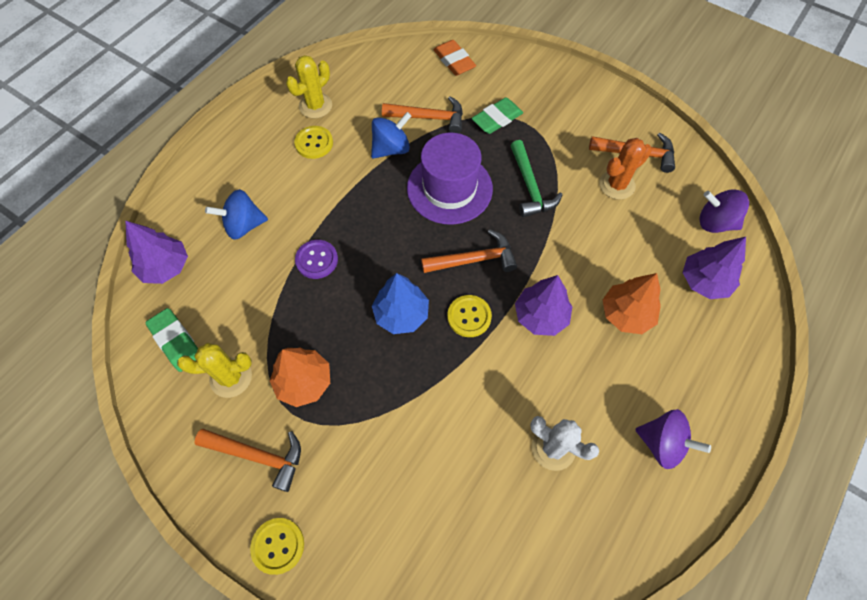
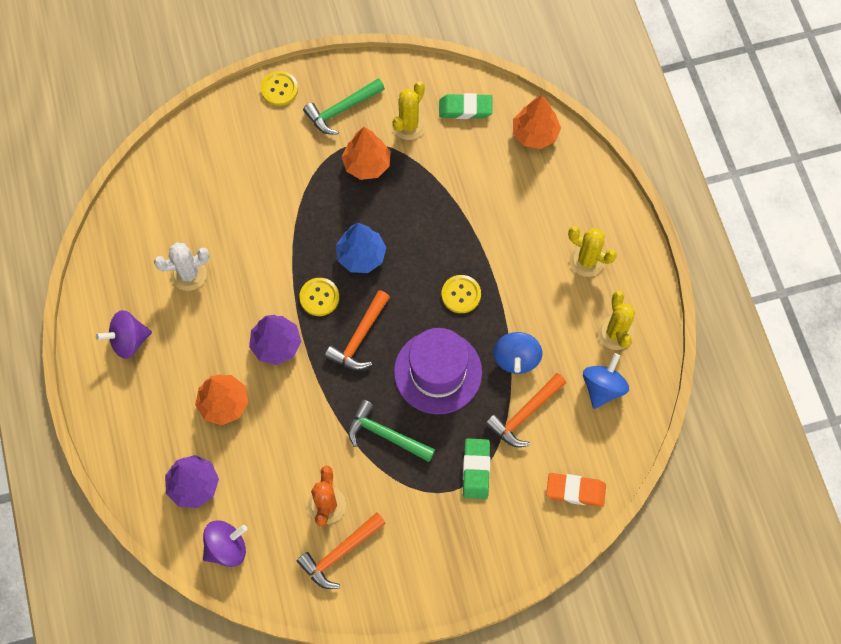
camera: 130 degrees right, 5 degrees up
purple tree [125,221,188,284] -> orange tree [513,95,561,149]
orange hammer [194,429,301,492] -> green hammer [303,78,385,135]
blue spinning top [205,189,268,240] -> blue spinning top moved to [583,353,629,409]
yellow button [294,126,333,159] -> yellow button moved to [441,275,481,313]
purple button [295,240,338,279] -> none
none -> yellow cactus [568,226,617,277]

